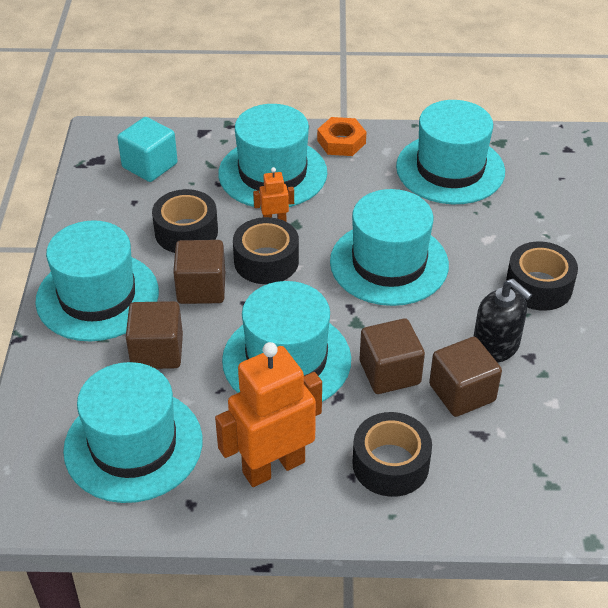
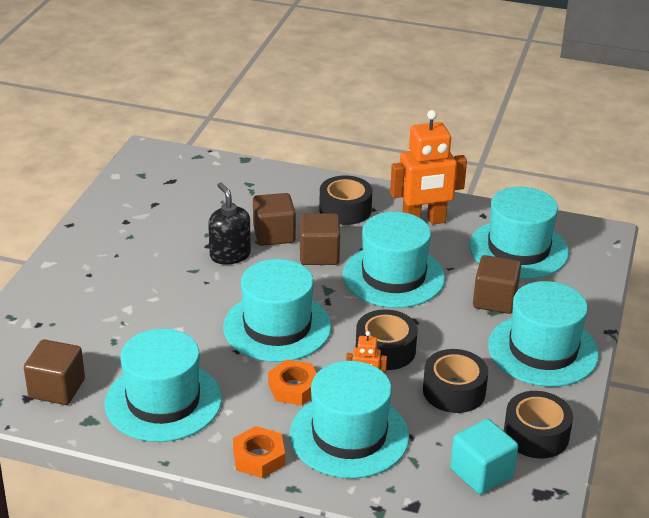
camera: 165 degrees left, 10 degrees down
brown cube [173,240,225,304] -> brown cube moved to [24,340,85,405]
black tape [506,241,578,311] -> black tape moved to [504,391,573,459]
none -> orange nut [268,360,317,405]

